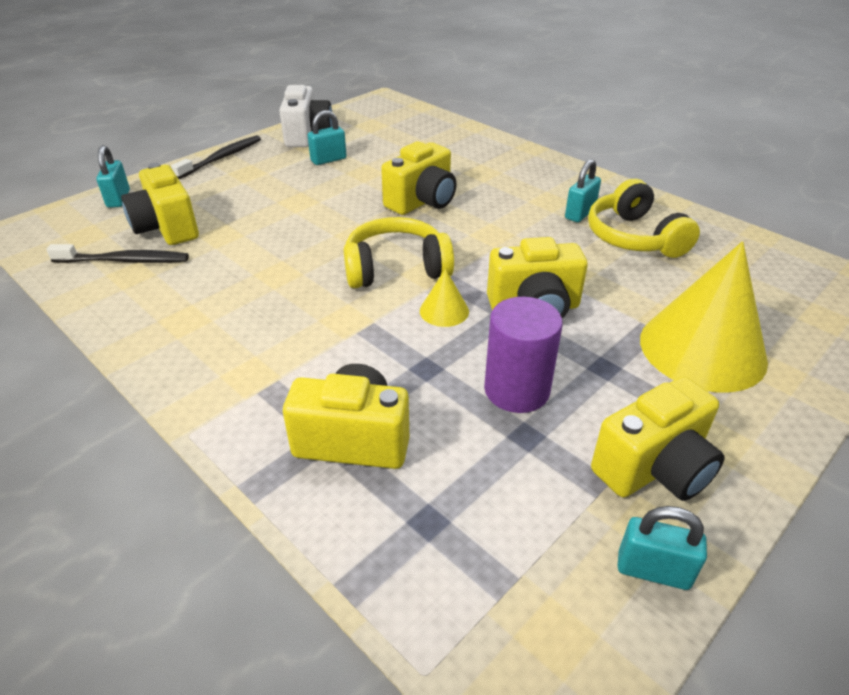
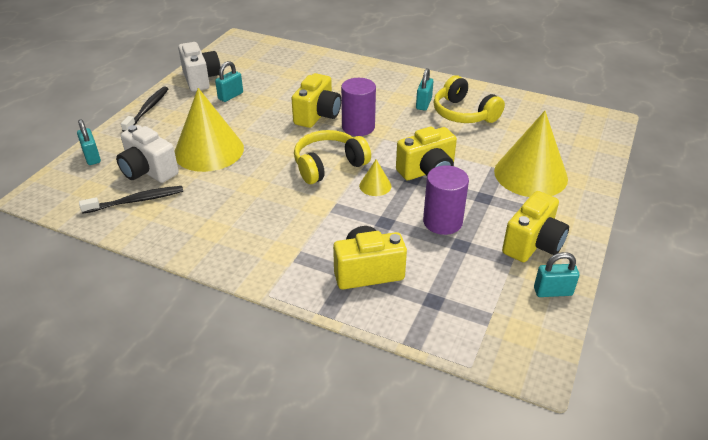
camera: 20 degrees left, 0 degrees up
yellow camera [121,163,199,245] -> white camera [116,125,179,183]
none -> yellow cone [175,88,244,172]
none -> purple cylinder [341,78,376,136]

